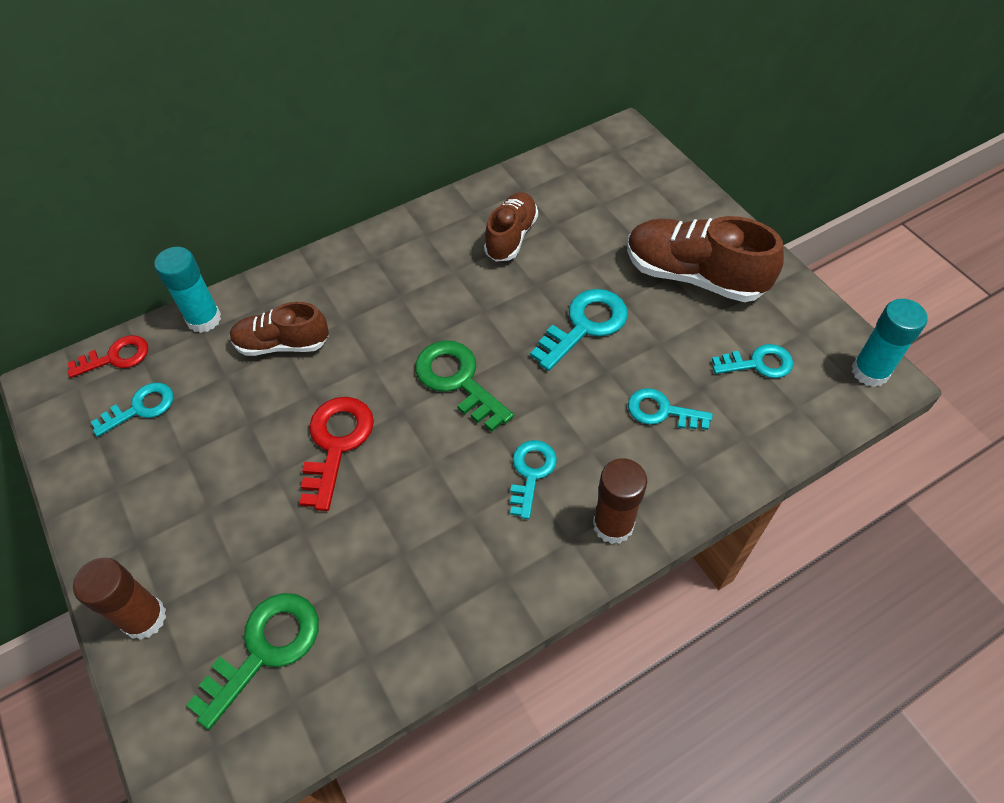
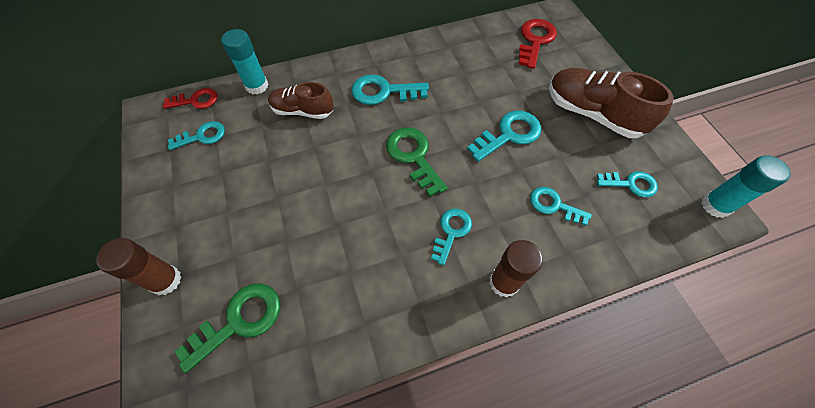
camera: 10 degrees right, 5 degrees up
red key [299,397,374,511] -> red key moved to [519,19,557,69]
brown shoe [484,192,538,262] -> none
none -> turquoise key [351,74,429,105]

